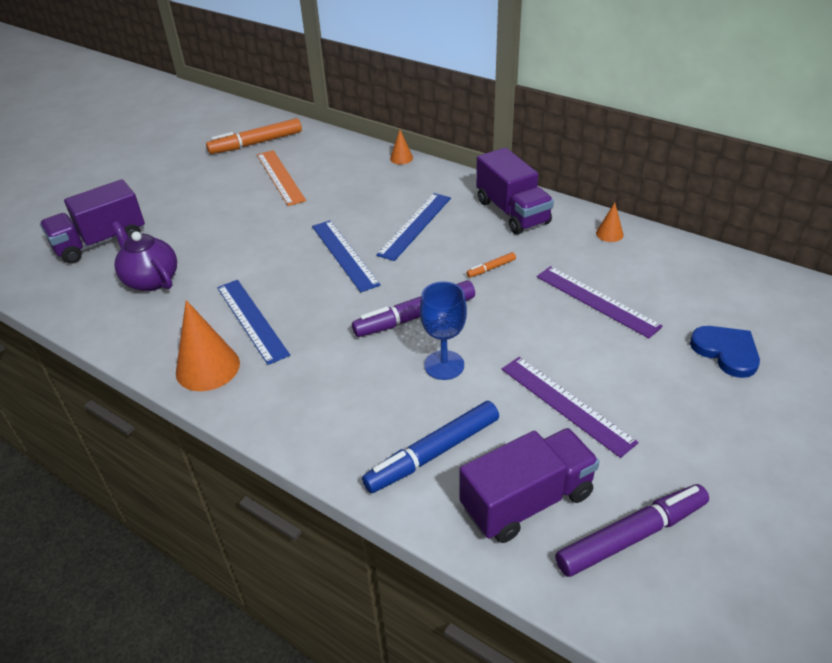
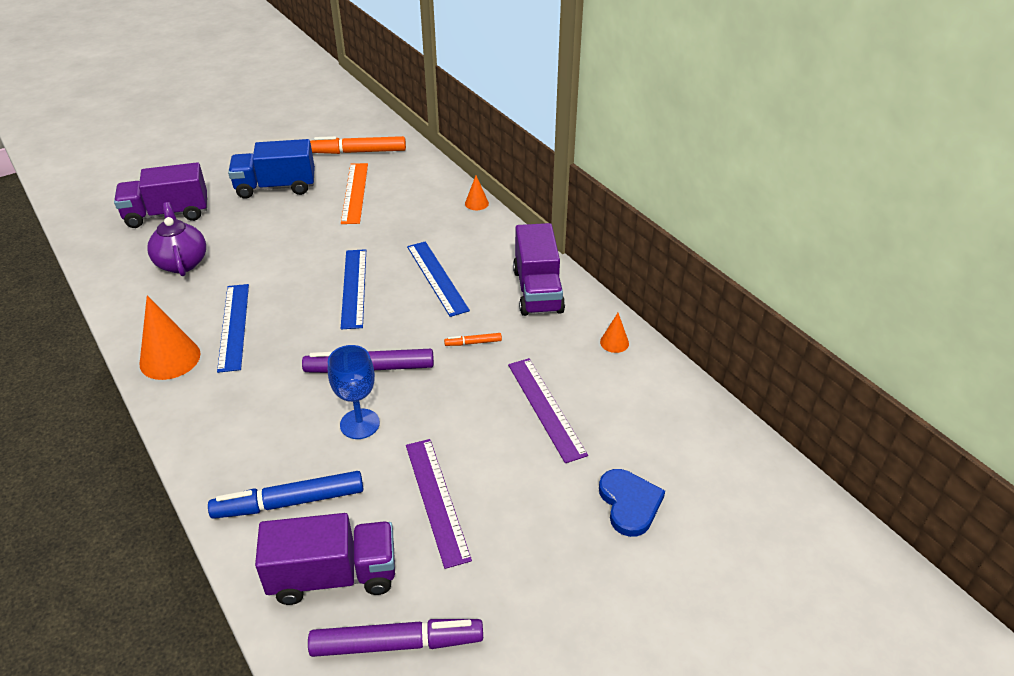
camera: 20 degrees right, 0 degrees up
blue ruler [376,193,451,261] -> blue ruler turned 75 degrees counterclockwise [407,241,470,317]
none -> blue truck [228,139,315,199]

